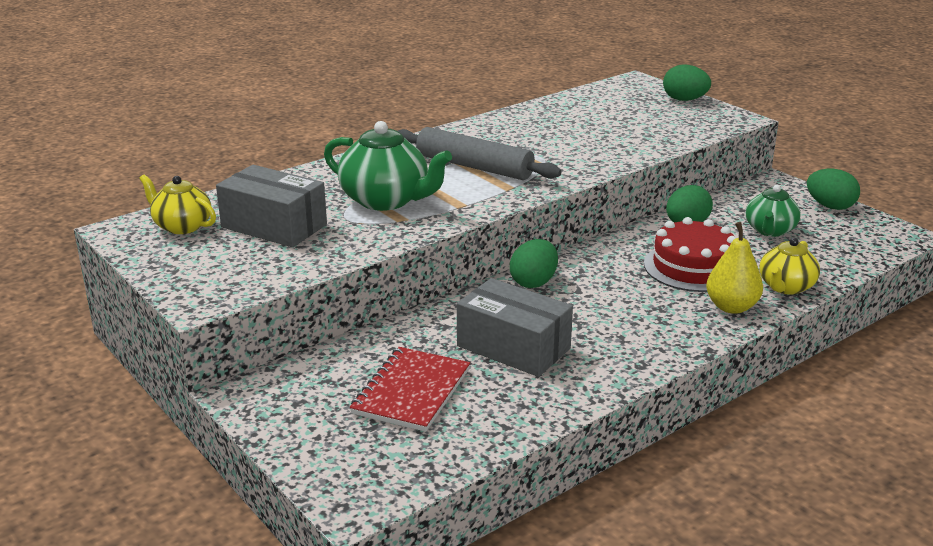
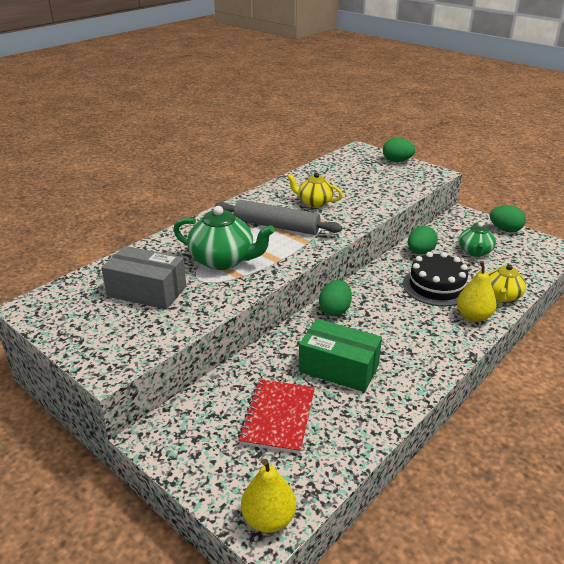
camera: 10 degrees left, 5 degrees up
yellow teapot [139,175,216,234] -> yellow teapot moved to [287,173,343,208]
grey box [457,278,573,377] -> green box [299,319,382,392]
red cake [644,217,736,292] -> black cake [403,252,469,306]
none -> yellow pear [241,459,296,533]

